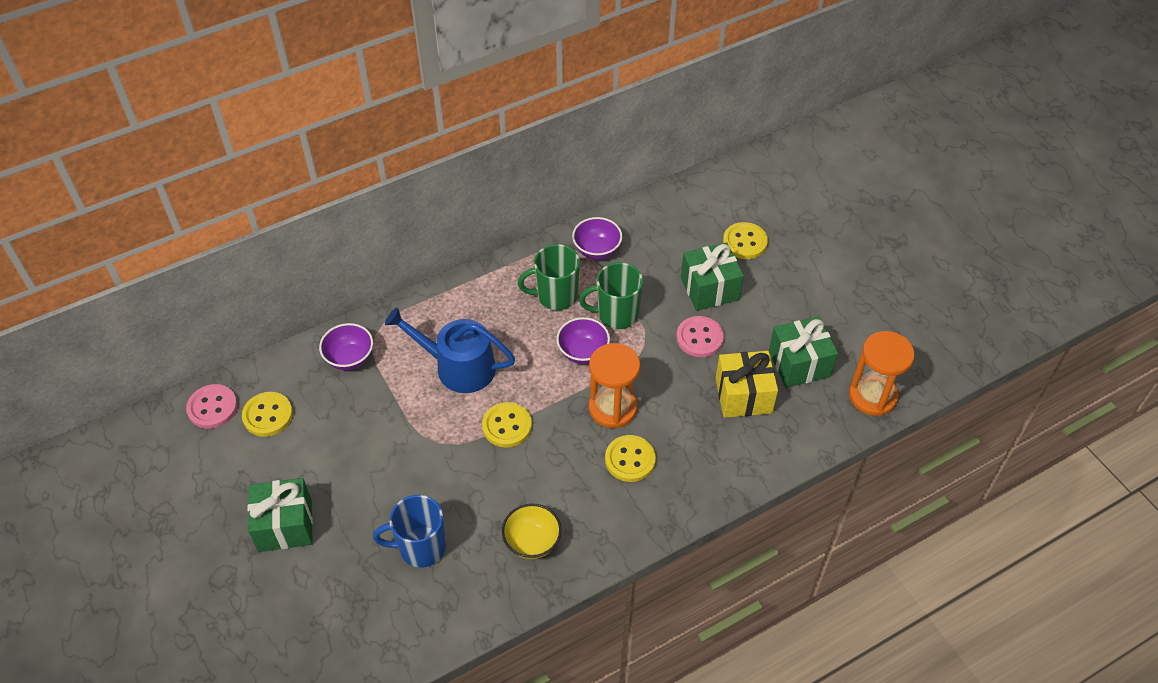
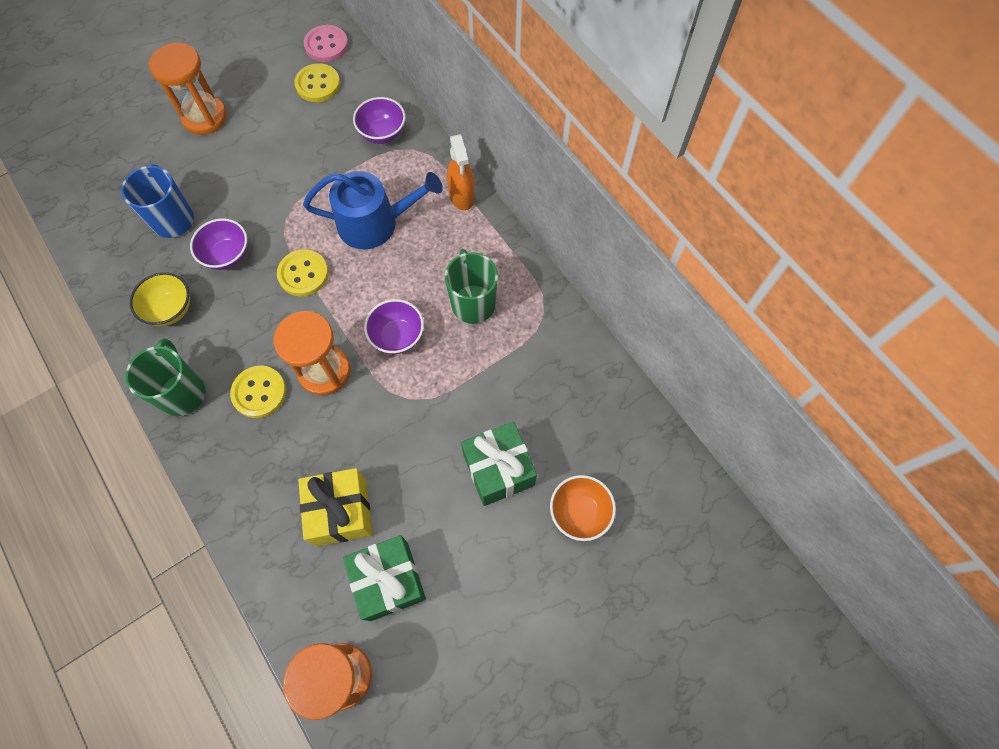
camera: 85 degrees right, 15 degrees up
green gift [247,478,313,552] -> orange hourglass [148,43,227,135]
blue watering can [385,307,515,393] -> blue watering can turned 75 degrees clockwise [303,171,443,249]
purple bowl [572,217,622,260] -> purple bowl moved to [190,218,247,270]
green mug [579,262,643,329] -> green mug moved to [125,338,205,416]
pink button [676,316,724,357] -> none
yellow button [723,222,768,259] -> orange bowl [550,475,616,541]
none -> orange spray bottle [447,134,475,211]

